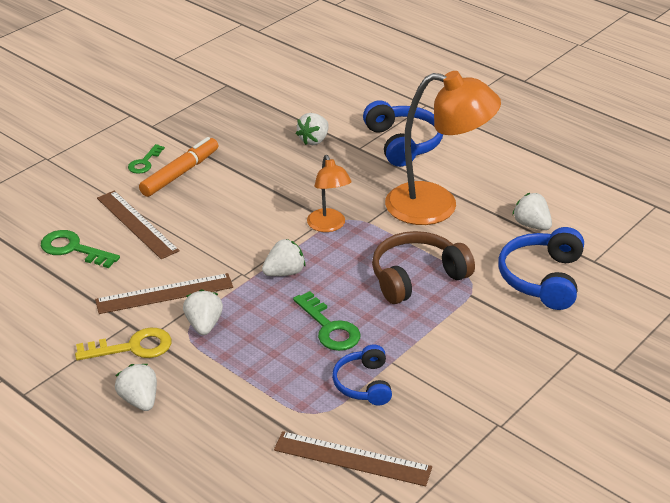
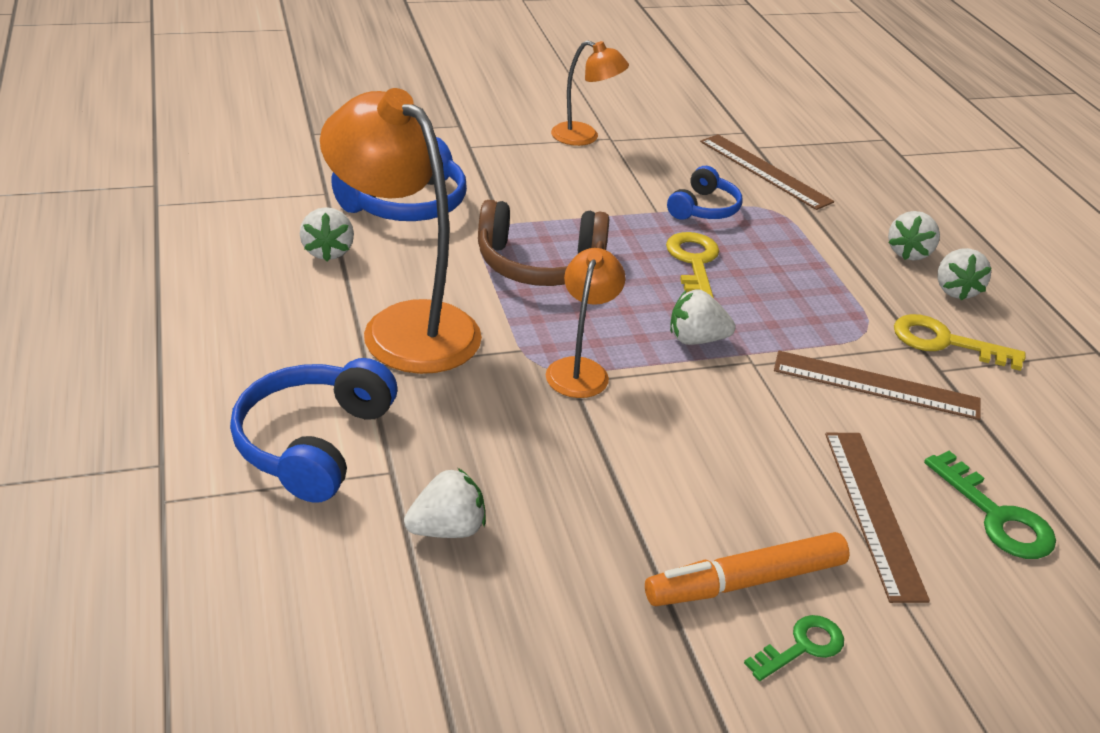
camera: 150 degrees left, 0 degrees up
white strawberry [183,289,223,335] -> white strawberry moved to [888,211,940,261]
green key [293,291,361,351] -> yellow key [666,232,719,298]
none -> orange lamp [551,40,629,146]

